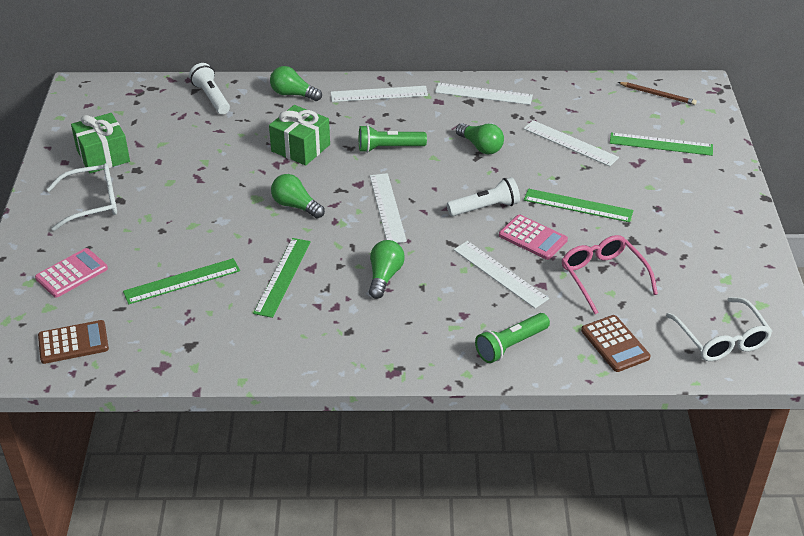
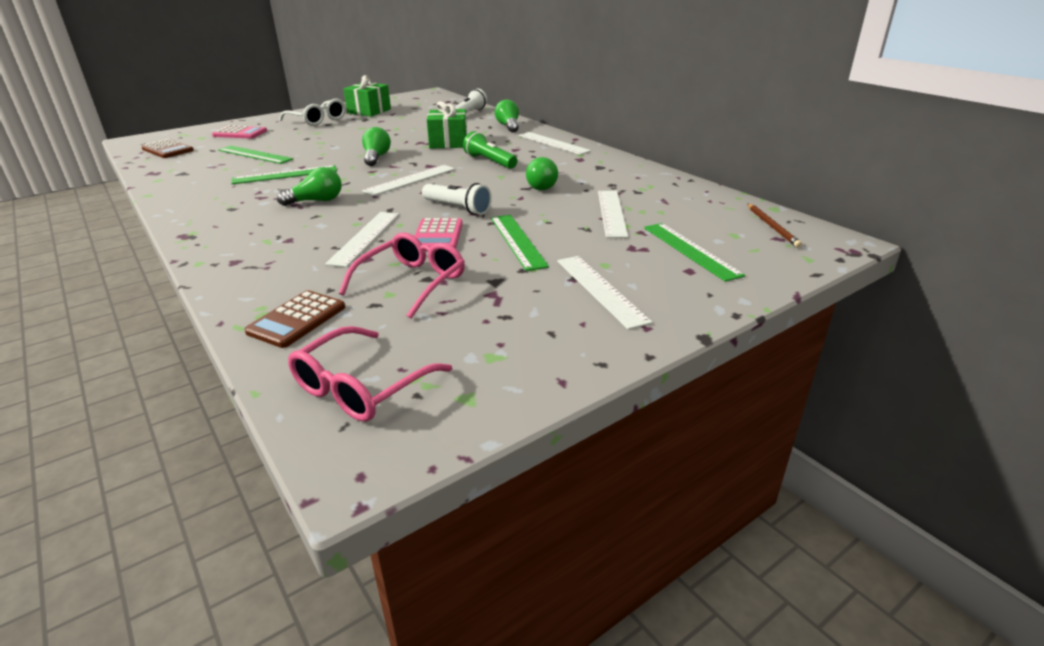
camera: 55 degrees right, 10 degrees down
white ruler [435,83,533,105] -> white ruler moved to [557,256,653,330]
green flashlight [475,313,550,363] -> none
white glasses [666,297,773,361] -> pink glasses [288,326,452,422]

